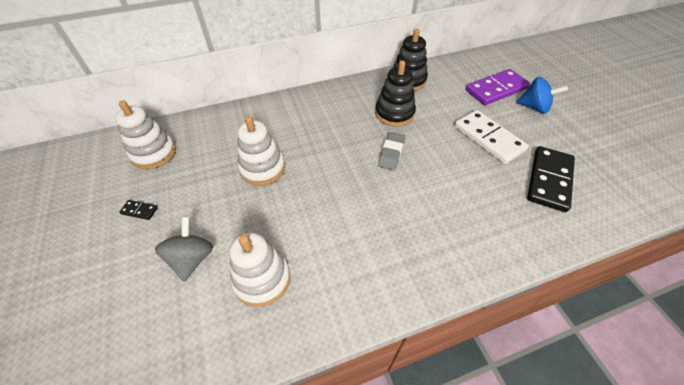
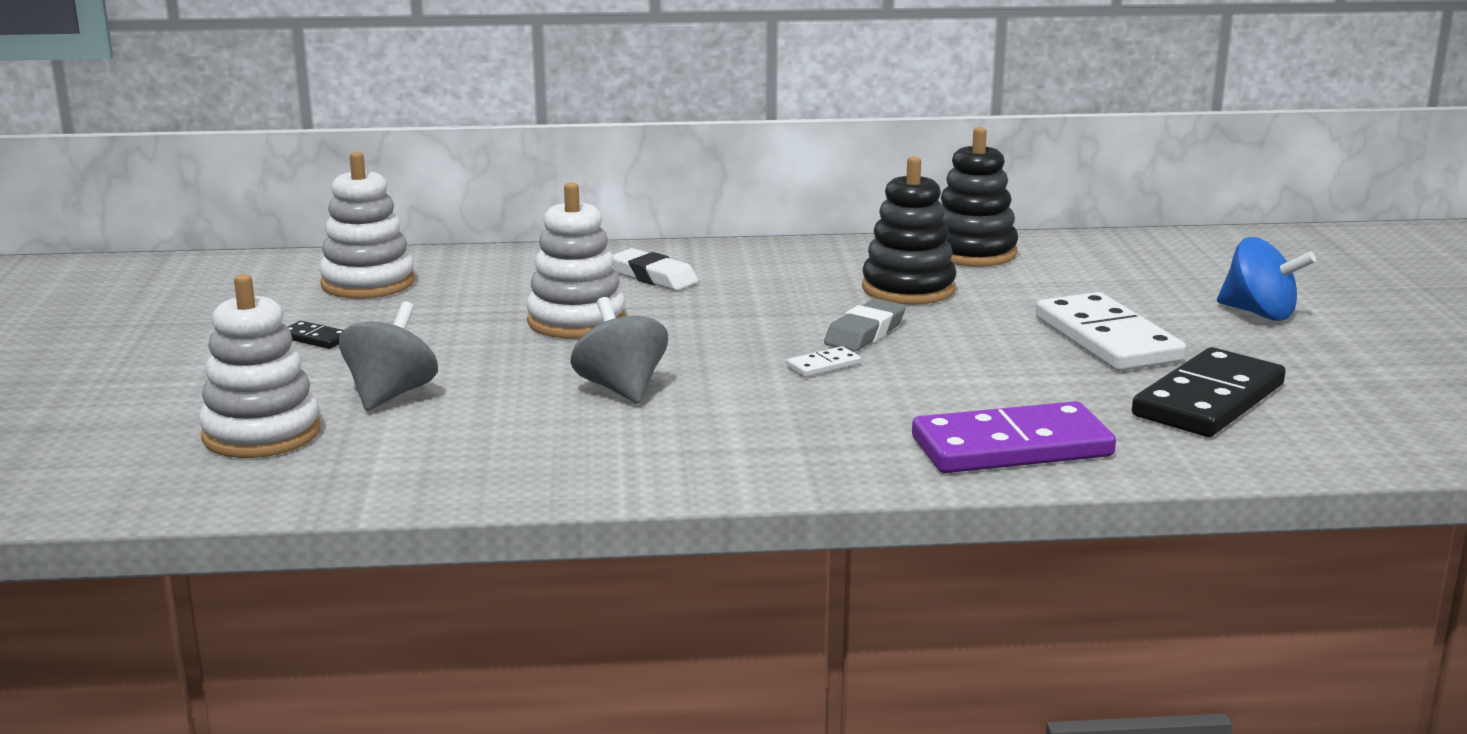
camera: 15 degrees right, 30 degrees down
white stacking toy [229,232,290,307] -> white stacking toy moved to [199,274,321,458]
purple domino [466,69,530,105] -> purple domino moved to [912,401,1116,473]
none -> grey spinning top [570,297,668,404]
none -> white eraser [612,248,699,291]
none -> white domino [786,346,861,377]

